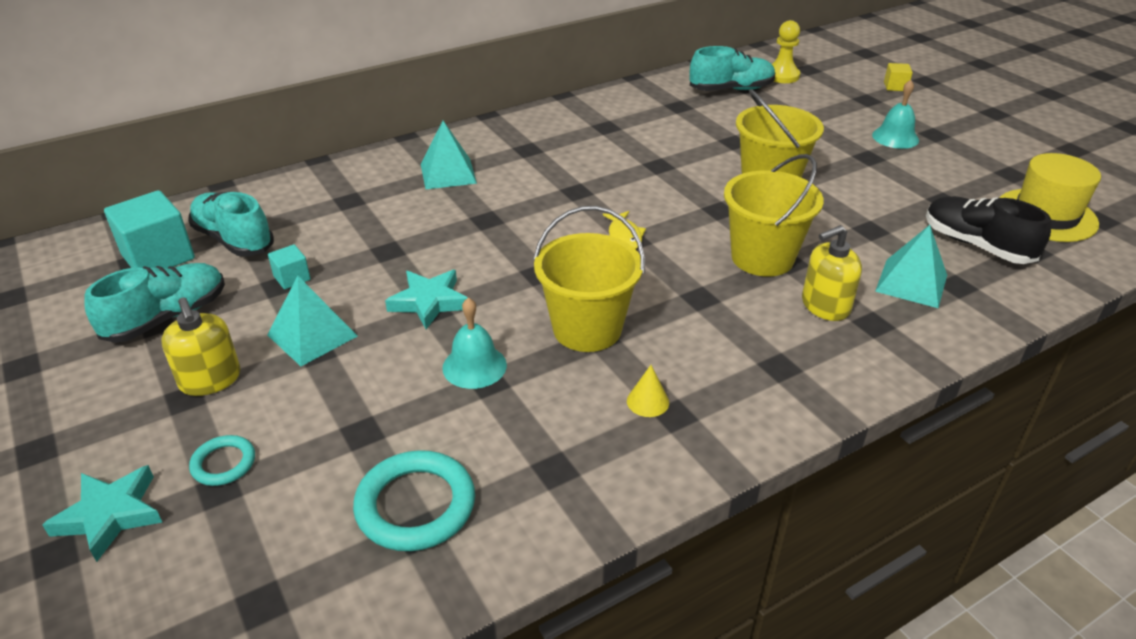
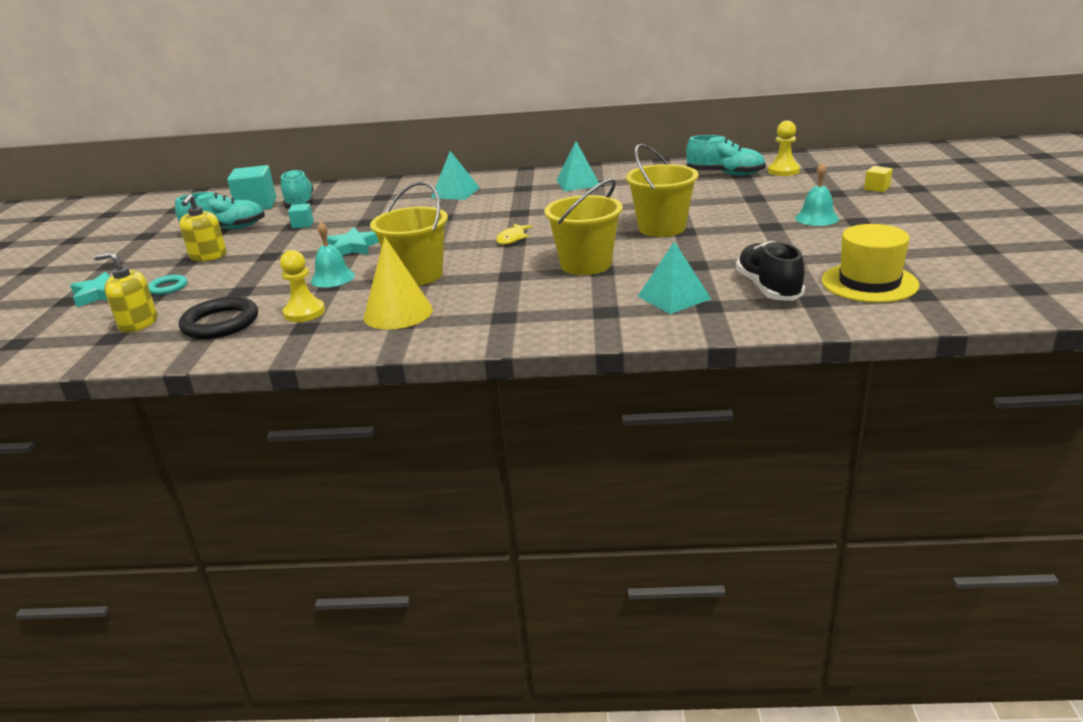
camera: 35 degrees right, 10 degrees down
turquoise pyramid [267,276,358,366] -> turquoise pyramid moved to [556,141,599,191]
turquoise ring [353,450,475,551] -> black ring [179,297,258,339]
yellow cone [627,365,669,417] -> yellow cone [364,237,433,330], size x2.24
yellow soap dispenser [802,225,862,321] -> yellow soap dispenser moved to [94,252,158,333]
none -> yellow pawn [280,250,325,322]

